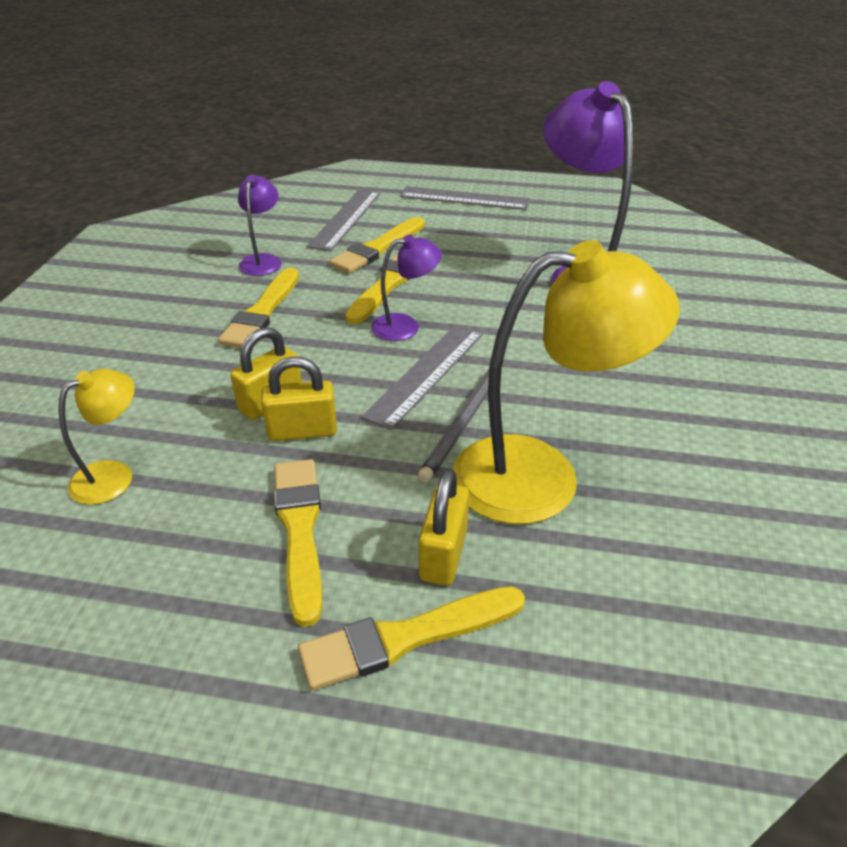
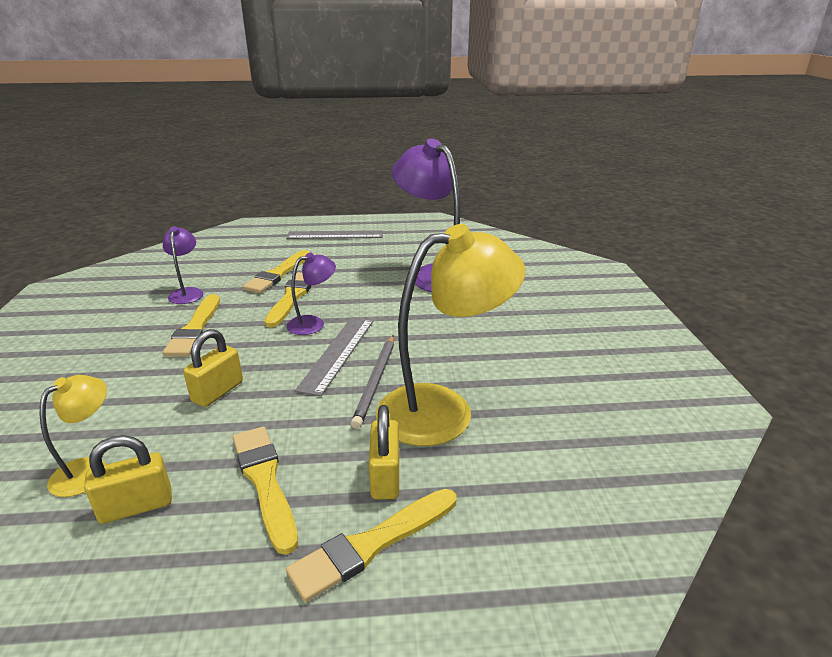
camera: 15 degrees left, 10 degrees down
yellow padlock [261,356,337,441] -> yellow padlock moved to [84,435,172,524]
grey ruler [307,189,380,251] -> none

